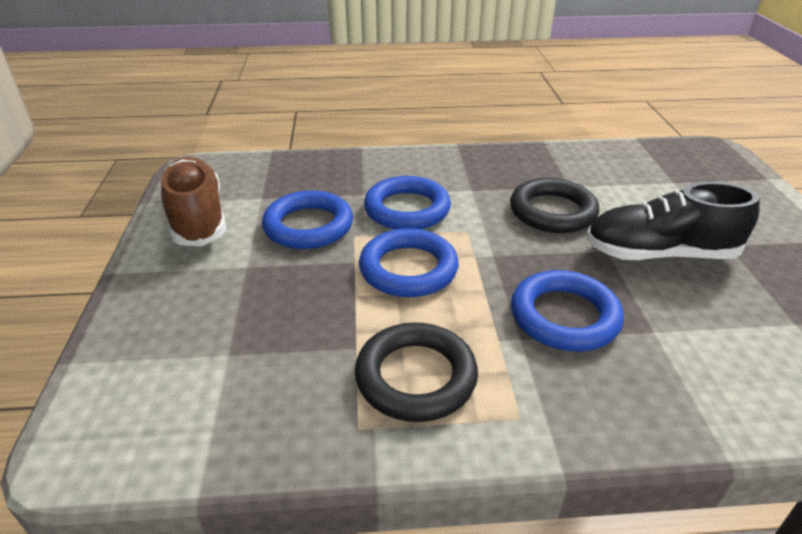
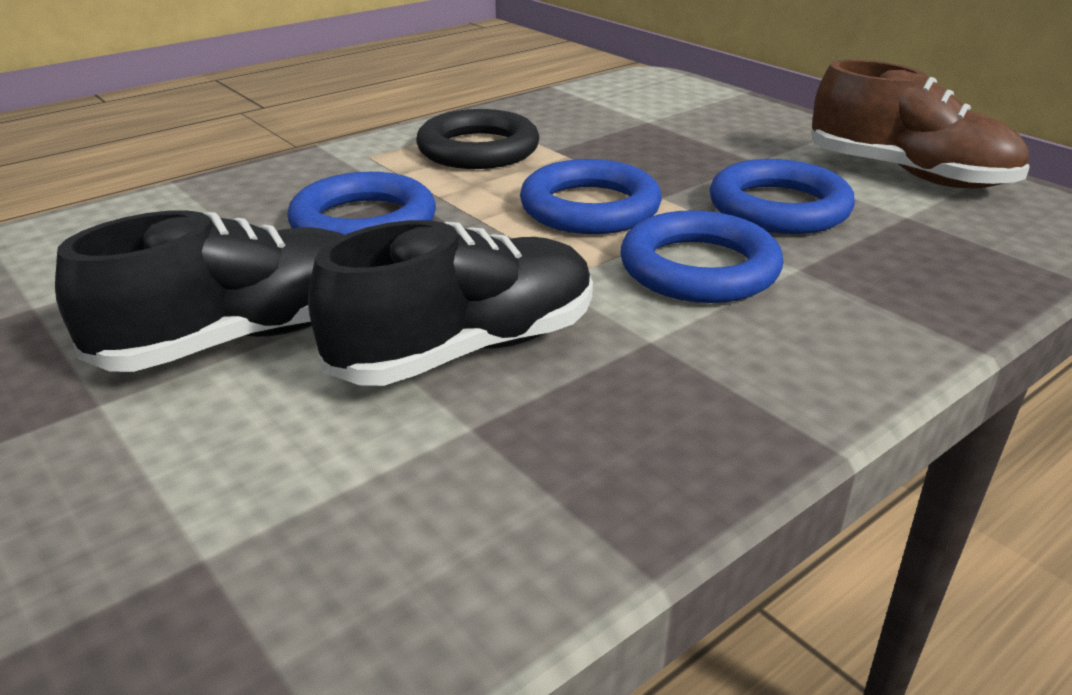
camera: 145 degrees right, 5 degrees down
black ring [510,178,599,233] -> black shoe [308,220,593,386]

